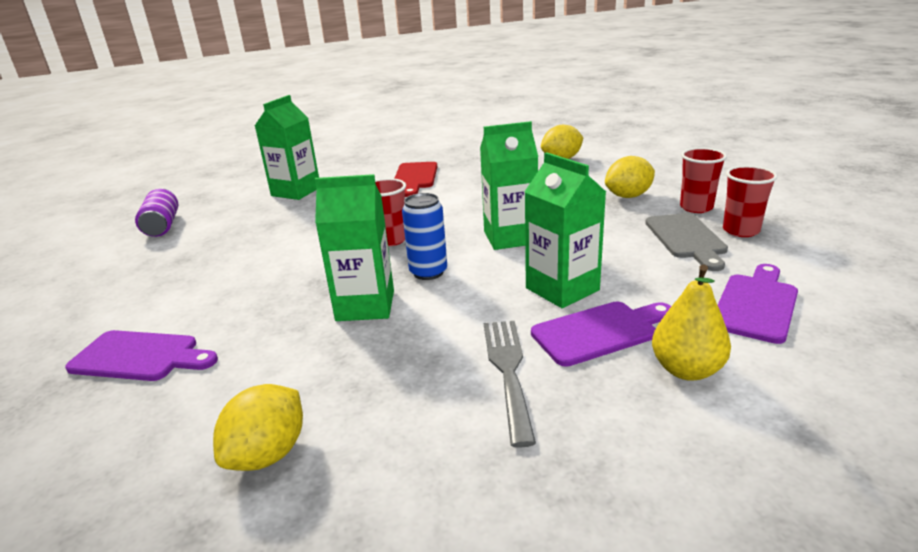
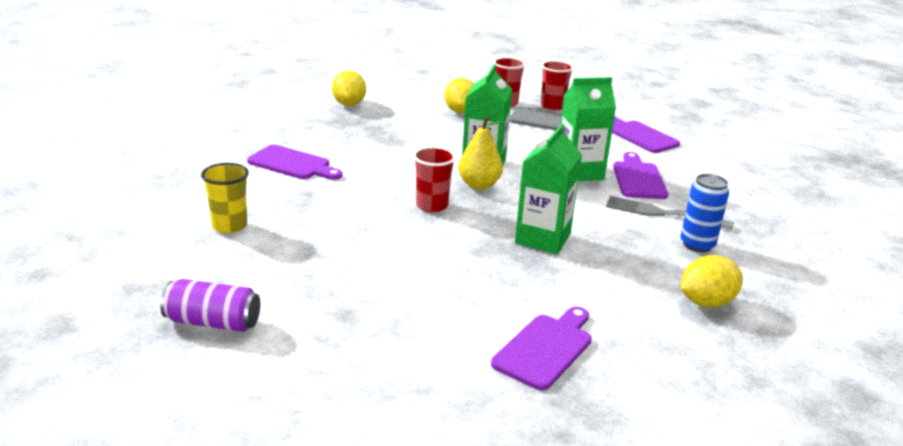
camera: 70 degrees left, 0 degrees up
yellow lemon [213,384,303,471] -> yellow lemon turned 75 degrees counterclockwise [680,255,743,308]
green carton [255,95,319,200] -> yellow cup [201,163,249,234]
red cutting board [394,162,437,197] -> purple cutting board [247,145,343,180]
blue can [402,193,447,280] -> blue can moved to [681,174,729,252]
yellow pear [652,265,731,381] -> yellow pear moved to [458,116,504,190]

